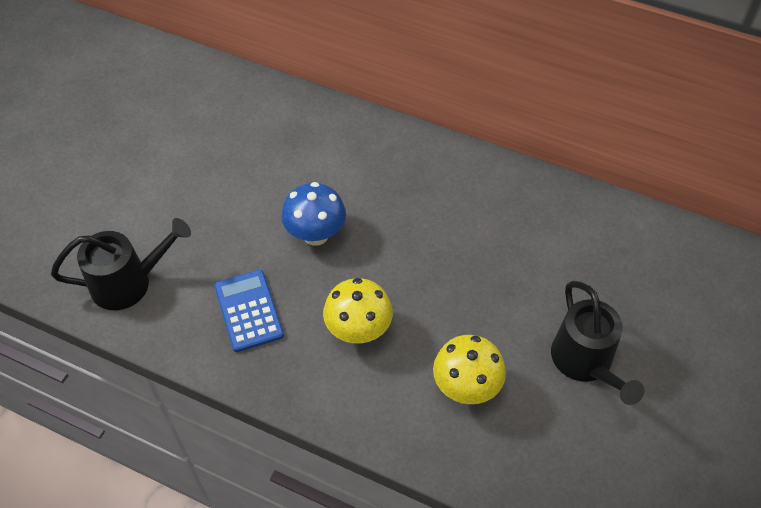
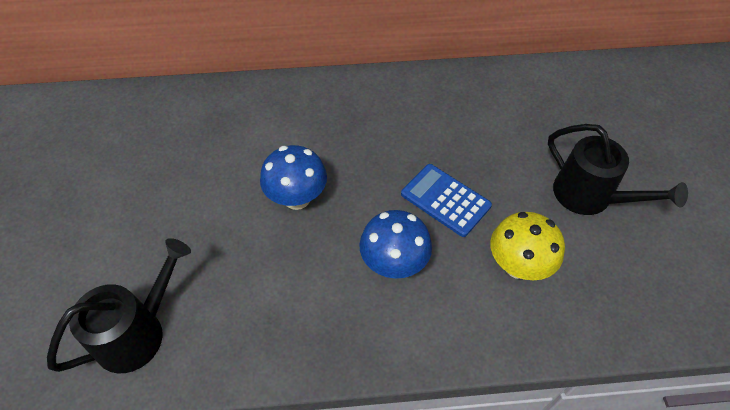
camera: 30 degrees left, 0 degrees up
blue calculator [214,270,284,352] -> blue calculator moved to [401,164,492,237]
yellow mushroom [323,278,393,344] -> blue mushroom [359,210,432,279]

